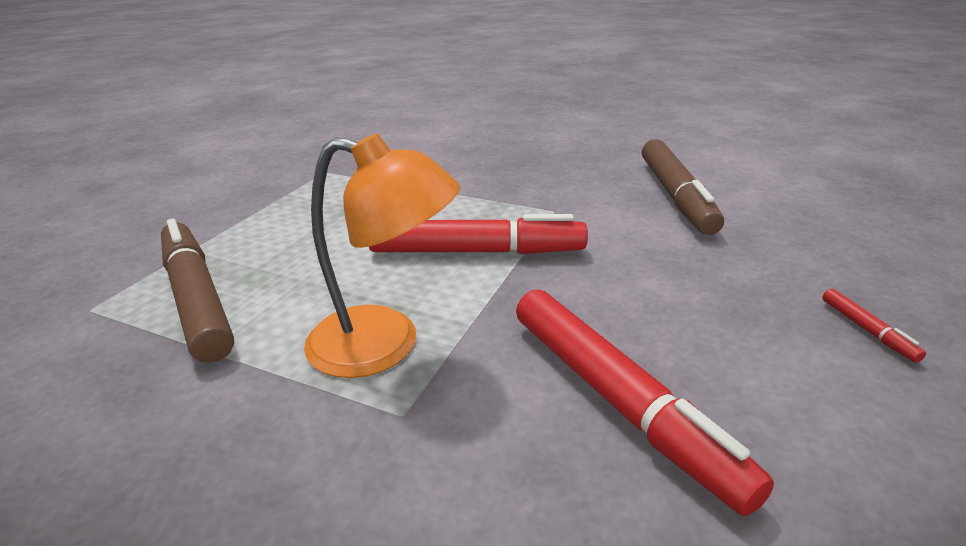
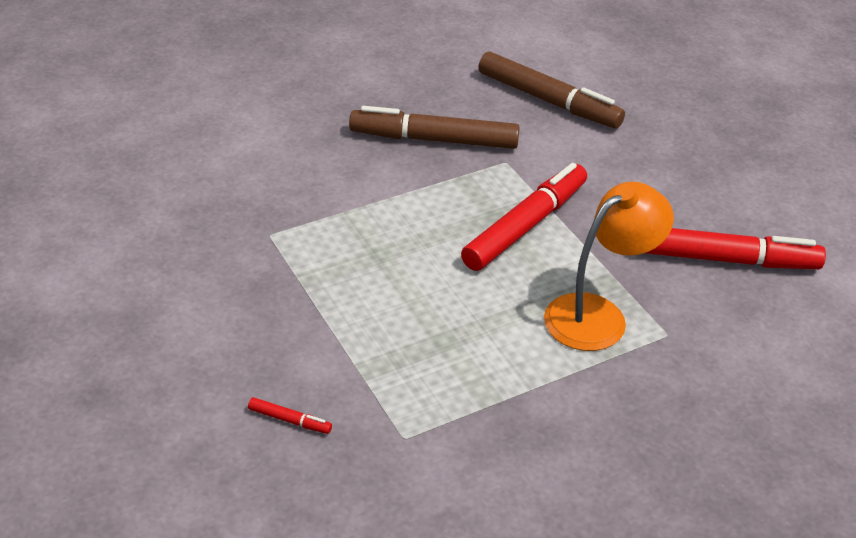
camera: 55 degrees left, 10 degrees up
brown marker [161,219,234,363] -> brown marker moved to [349,106,520,149]
red marker [822,289,926,363] -> red marker moved to [248,397,332,434]

